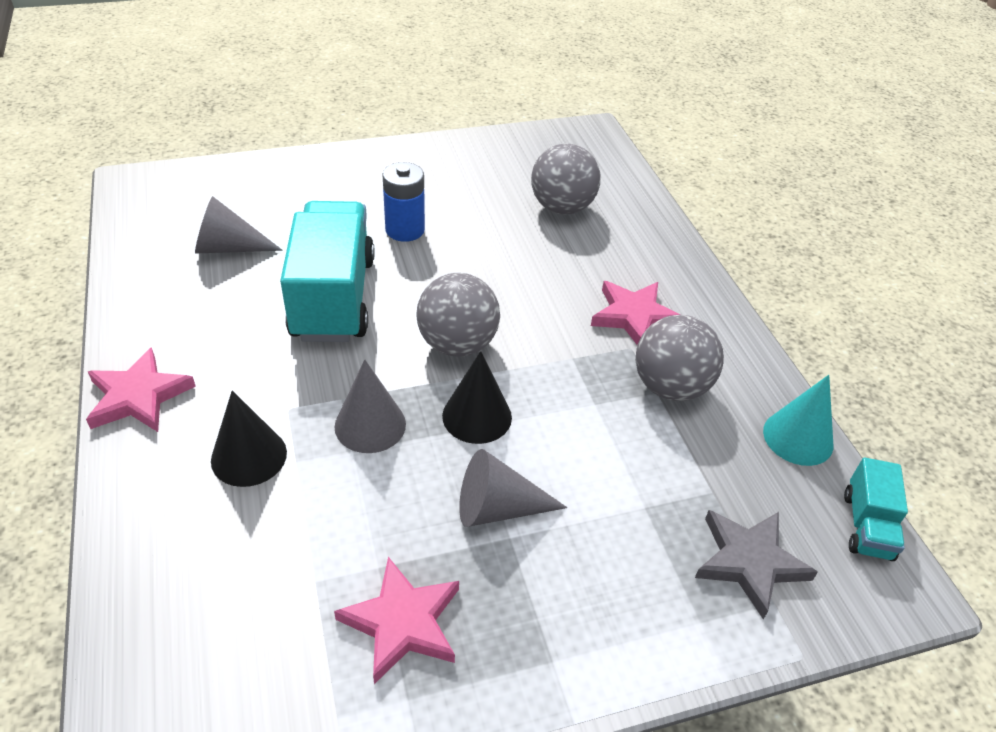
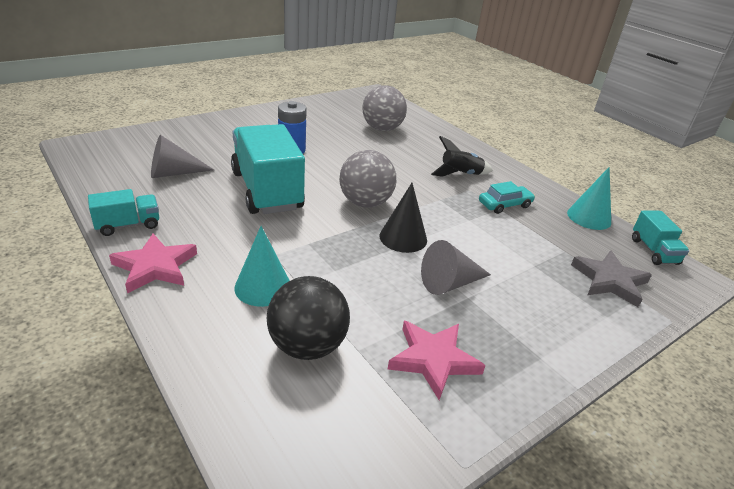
camera: 20 degrees left, 10 degrees down
black cone [211,390,287,487] -> turquoise cone [234,226,290,307]
grey cone [335,359,406,453] -> none
pink star [591,281,680,345] -> black rocket [431,136,493,177]
grey ball [635,315,724,401] -> turquoise car [479,181,535,214]
none -> turquoise truck [88,189,159,236]
none -> black ball [267,276,350,360]

